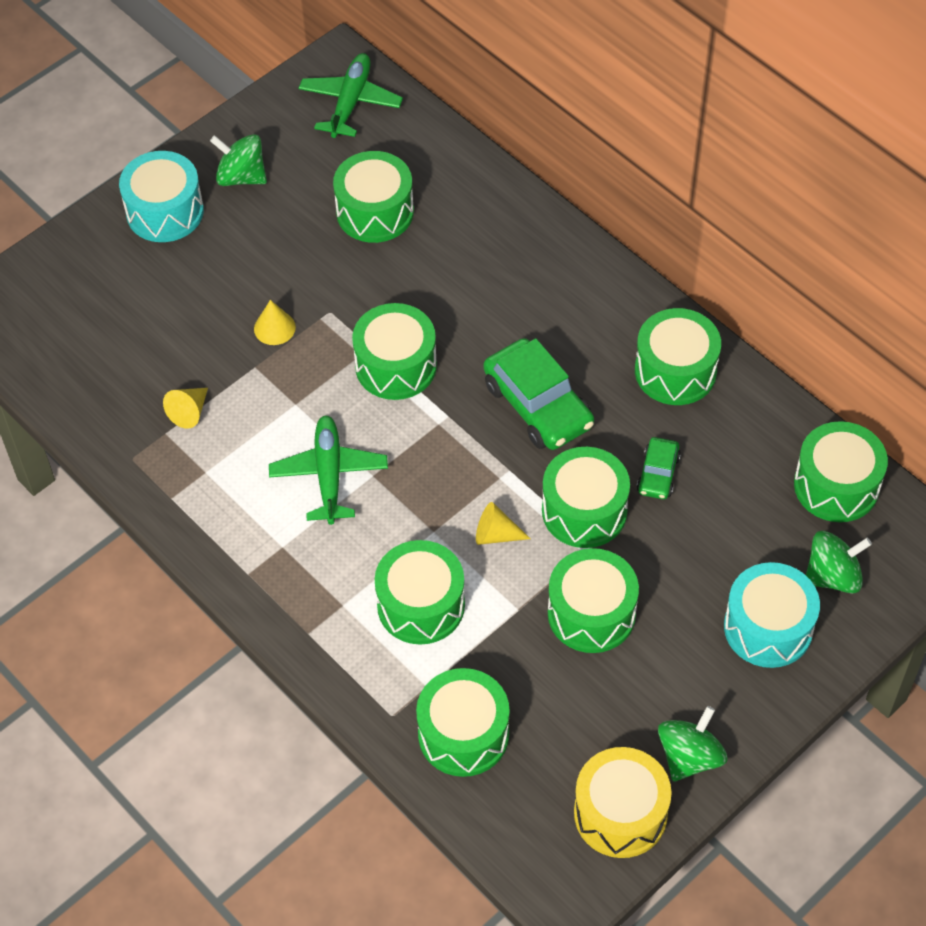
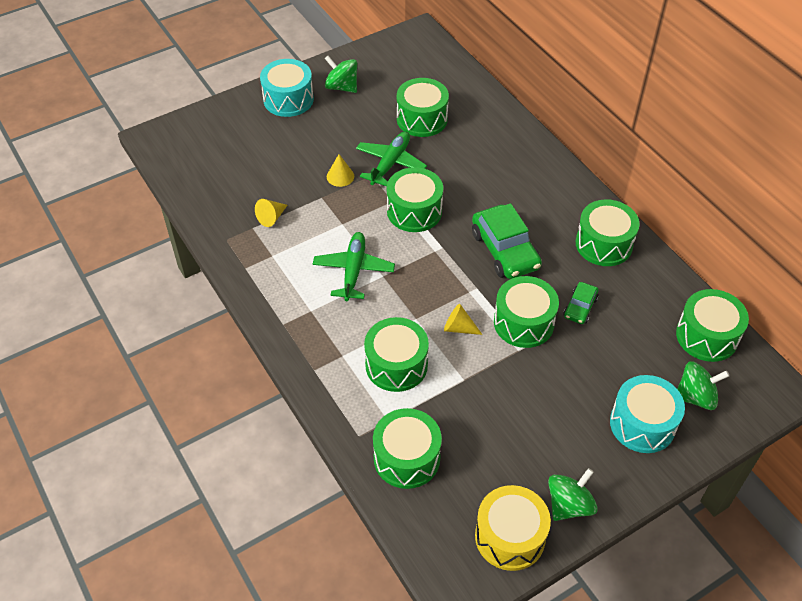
camera: 10 degrees right, 5 degrees down
green plane [299,53,403,138] -> green plane moved to [356,131,427,187]
green drum [548,548,639,653] -> none

